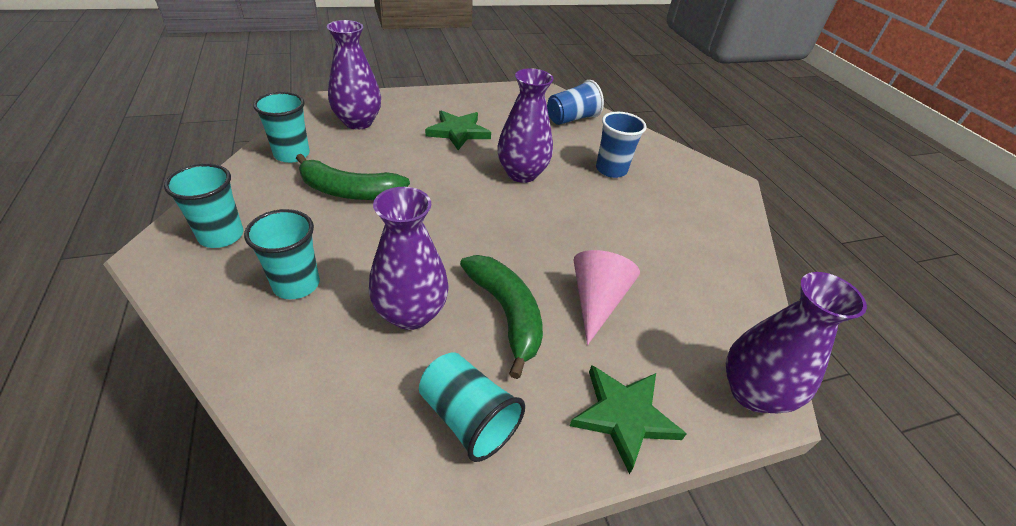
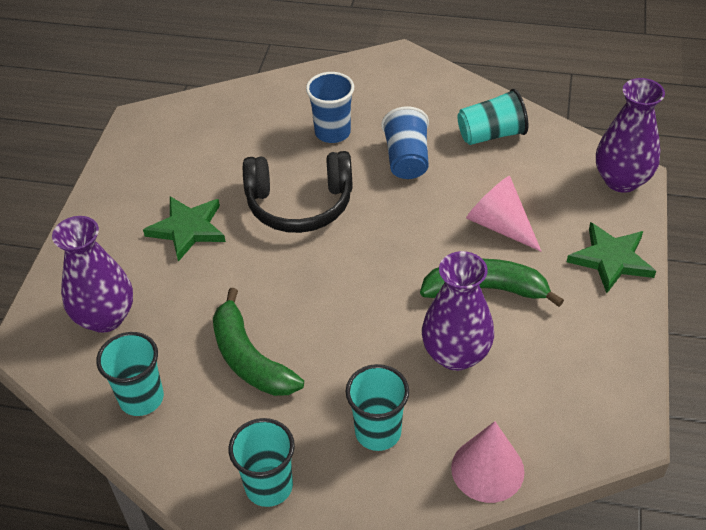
camera: 55 degrees left, 5 degrees up
green banana [296,154,410,200] -> green banana turned 105 degrees clockwise [213,288,304,396]
turquoise cup [419,352,525,462] -> turquoise cup moved to [458,89,528,145]
purple vase [497,68,554,183] -> black headphones [243,151,353,233]
blue cup [547,80,604,125] -> blue cup moved to [381,106,429,179]
none -> pink cone [451,421,524,503]

